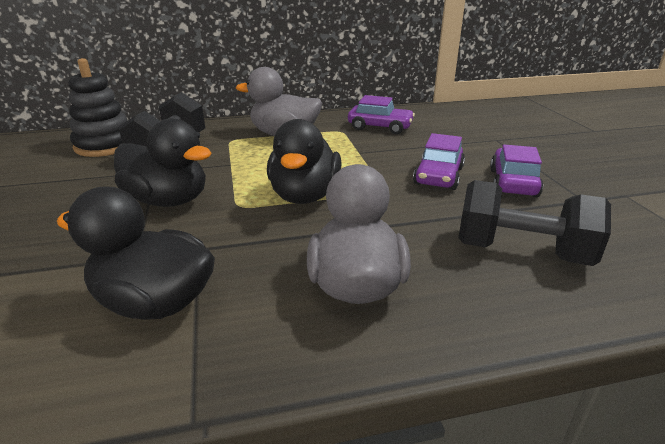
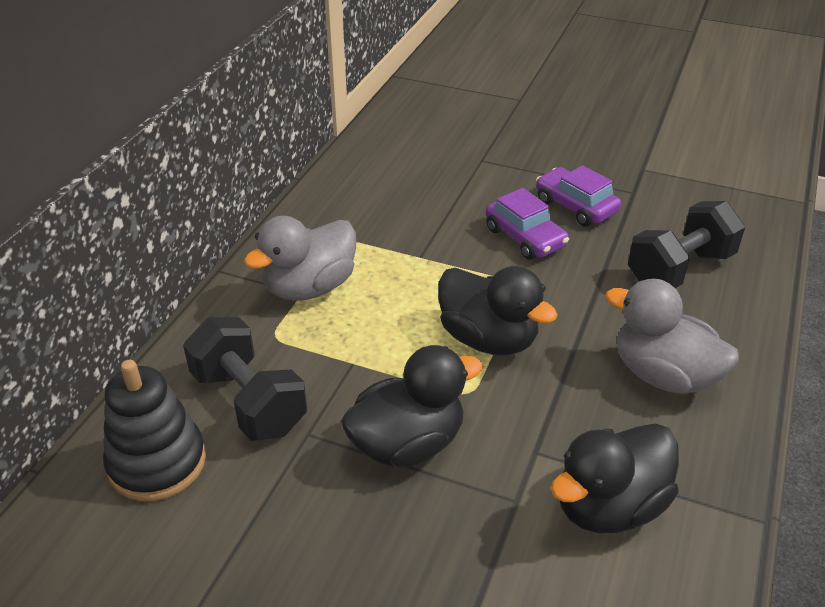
camera: 55 degrees left, 10 degrees up
purple car [348,95,415,134] -> none

